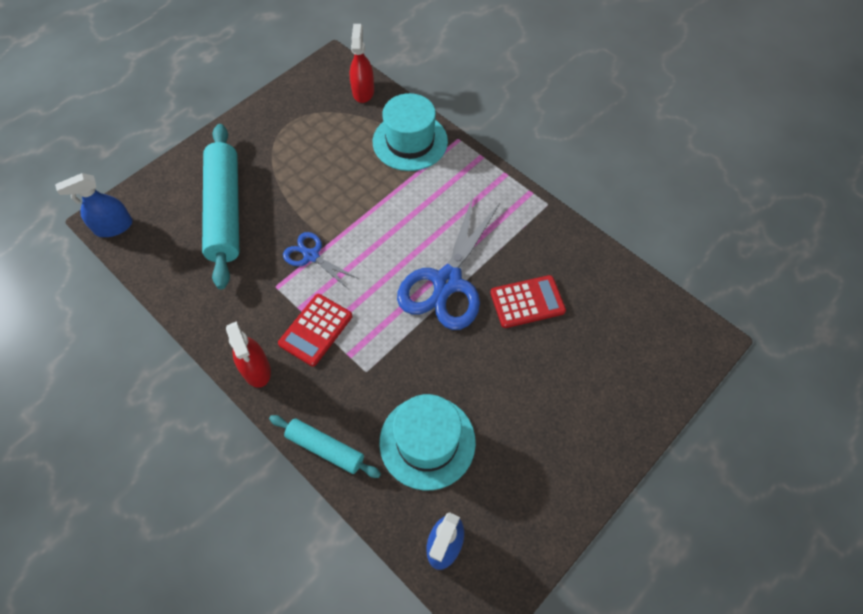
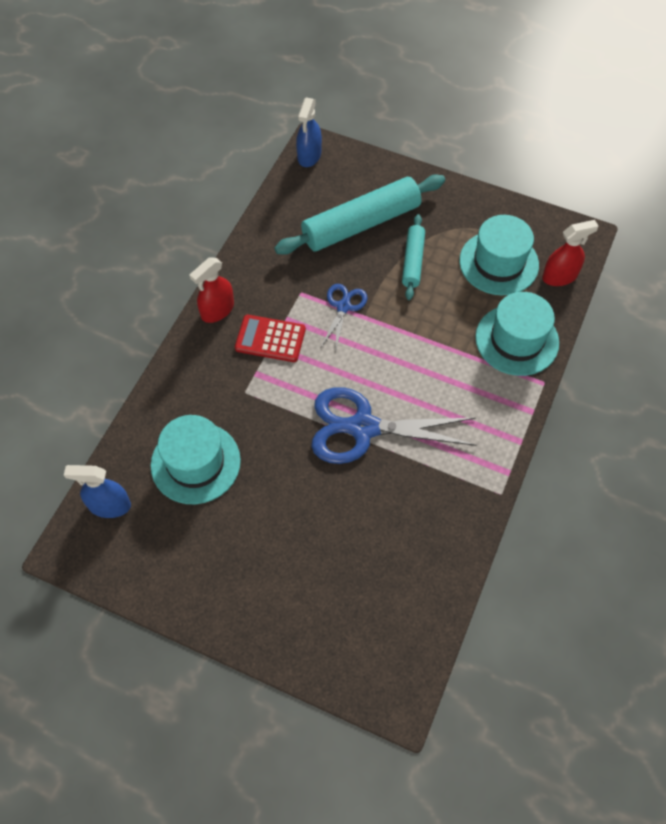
camera: 70 degrees right, 0 degrees up
blue spray bottle [55,173,133,237] -> blue spray bottle turned 120 degrees counterclockwise [296,97,322,167]
turquoise rolling pin [269,415,381,478] -> turquoise rolling pin moved to [402,214,425,300]
red calculator [490,275,566,328] -> none
none -> turquoise hat [459,215,539,295]

